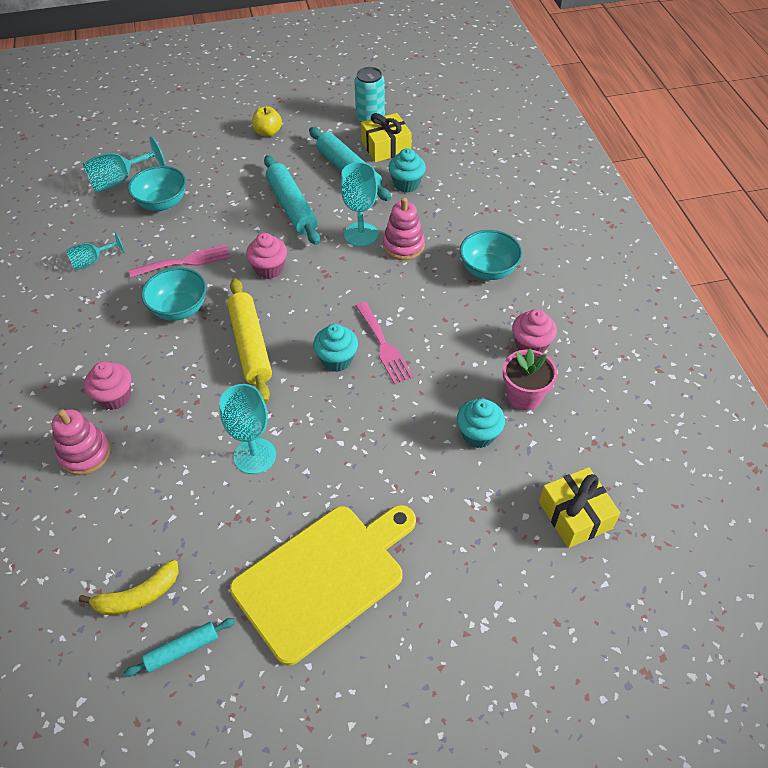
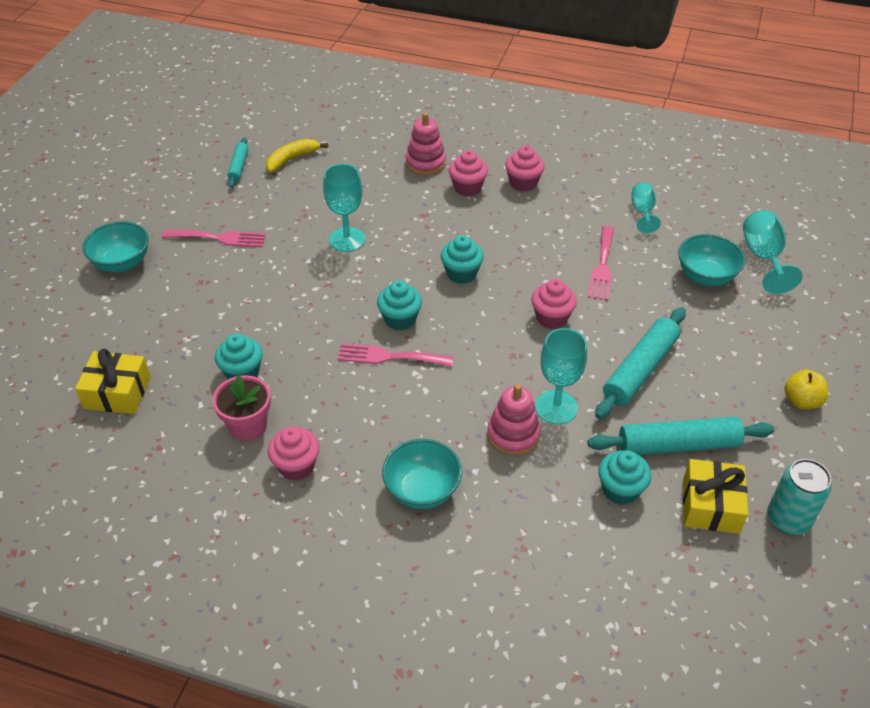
camera: 120 degrees right, 5 degrees down
yellow banana [79,560,179,615] -> yellow banana turned 45 degrees clockwise [266,139,328,173]
turquoise bowl [141,267,207,321] -> turquoise bowl moved to [83,221,149,272]
yellow rolling pin [227,278,272,403] -> turquoise cupcake [441,235,484,284]
yellow cutting board [230,505,416,666] -> pink fork [162,230,266,247]
turquoise rolling pin [264,155,320,245] -> turquoise rolling pin turned 60 degrees counterclockwise [595,307,686,419]
none -> pink cupcake [505,146,545,192]

